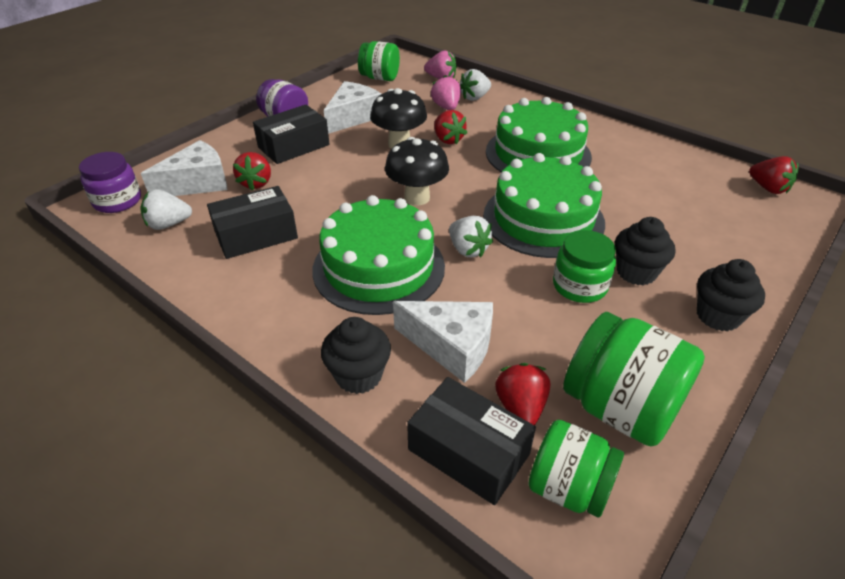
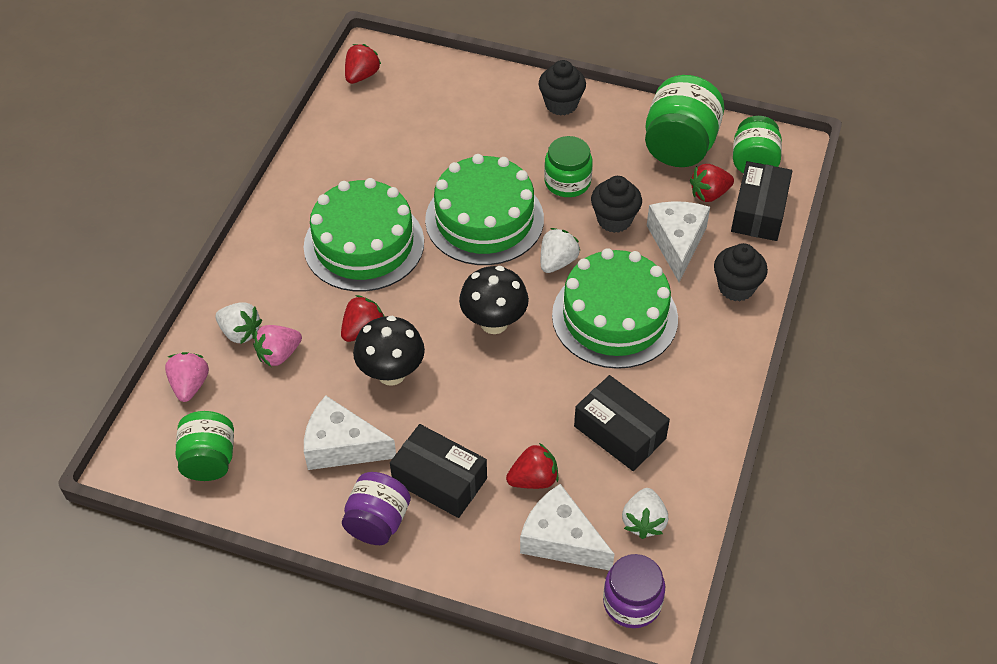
camera: 110 degrees left, 10 degrees up
white strawberry [141,189,192,230] -> white strawberry turned 45 degrees clockwise [622,488,668,539]
black cupcake [615,217,675,285] -> black cupcake moved to [591,176,642,233]

